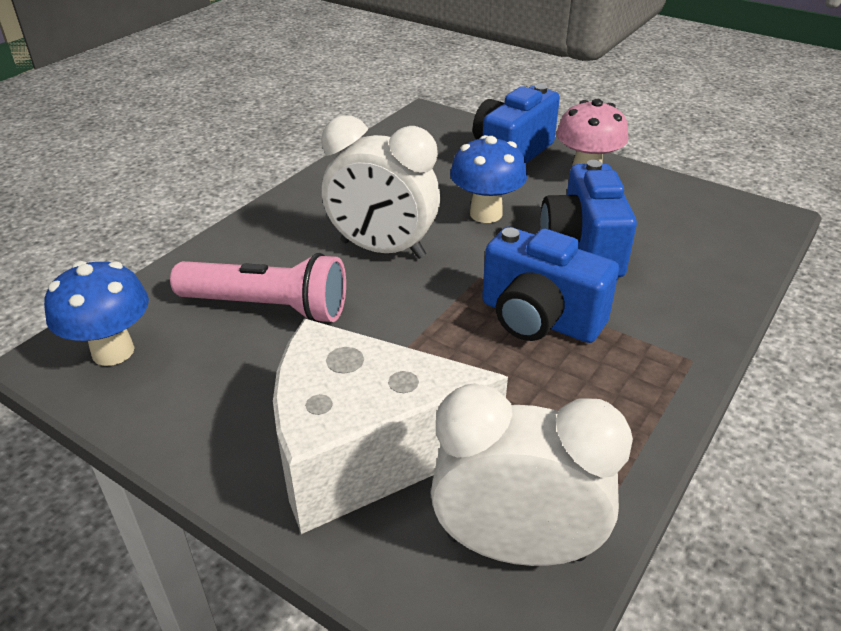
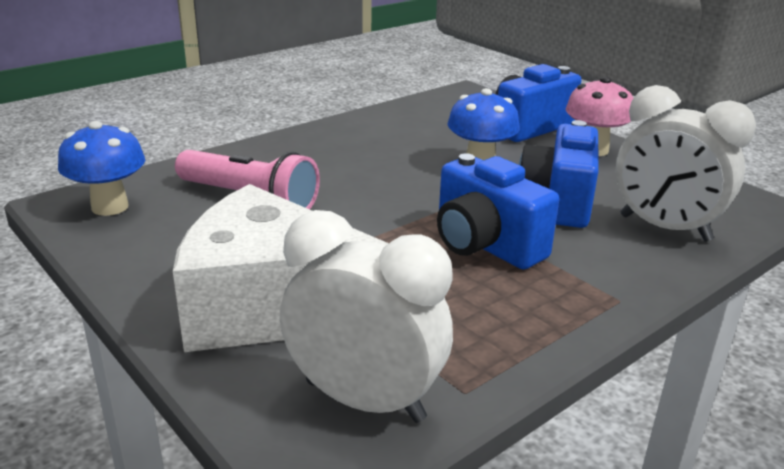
camera: 15 degrees right, 10 degrees down
white clock [322,115,440,259] -> white clock moved to [616,85,756,242]

